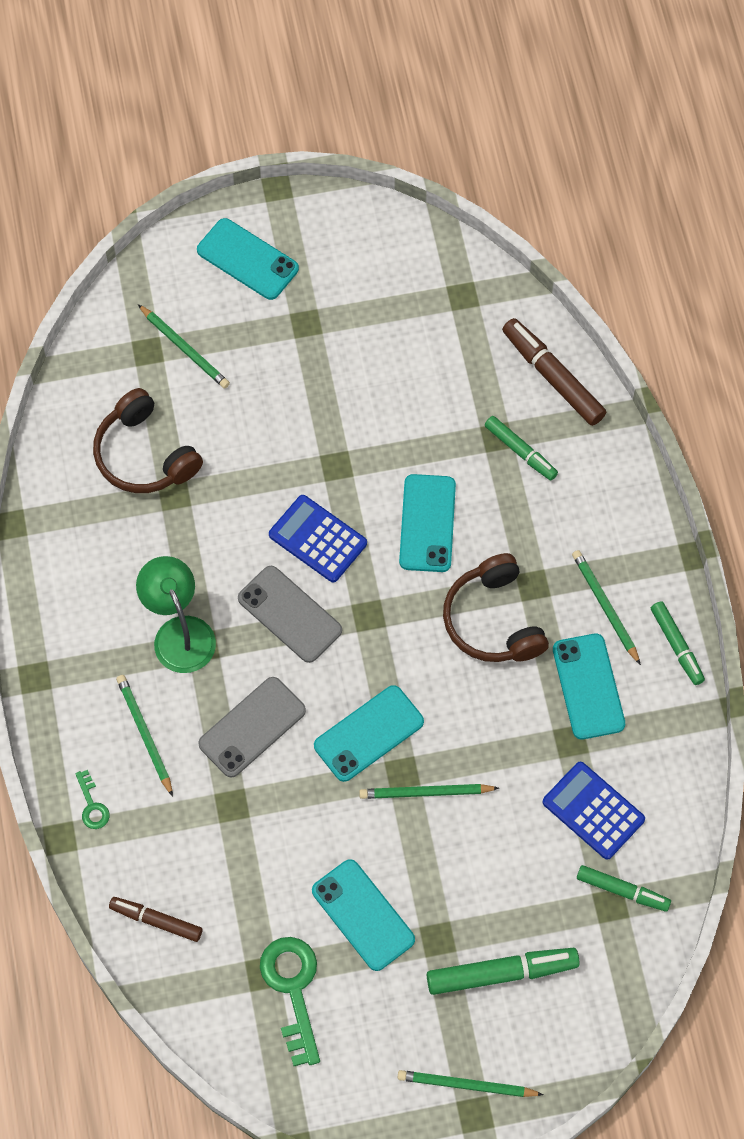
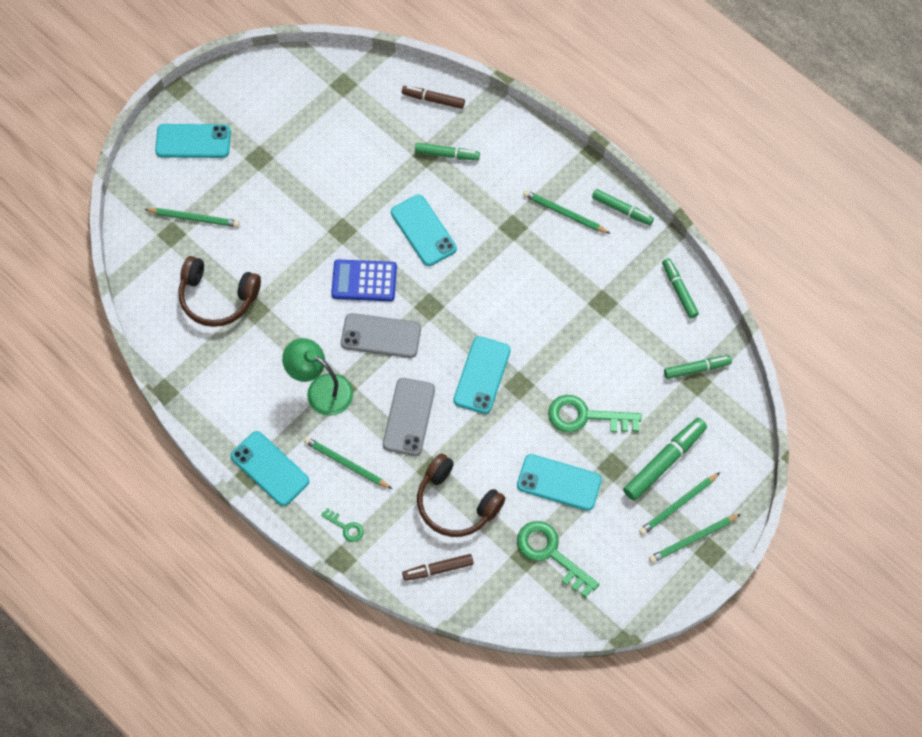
camera: 35 degrees left, 0 degrees up
green pencil [359,784,499,799] -> green pencil moved to [639,472,720,535]
brown headphones [443,553,549,662] -> brown headphones moved to [417,454,505,537]
brown marker [502,318,606,426] -> brown marker [402,86,465,109], size x0.64
blue calculator [542,762,645,860] -> none
turquoise phone [553,634,625,739] -> turquoise phone moved to [231,431,309,506]
none -> green key [548,395,642,433]
none -> green marker [662,258,699,318]

